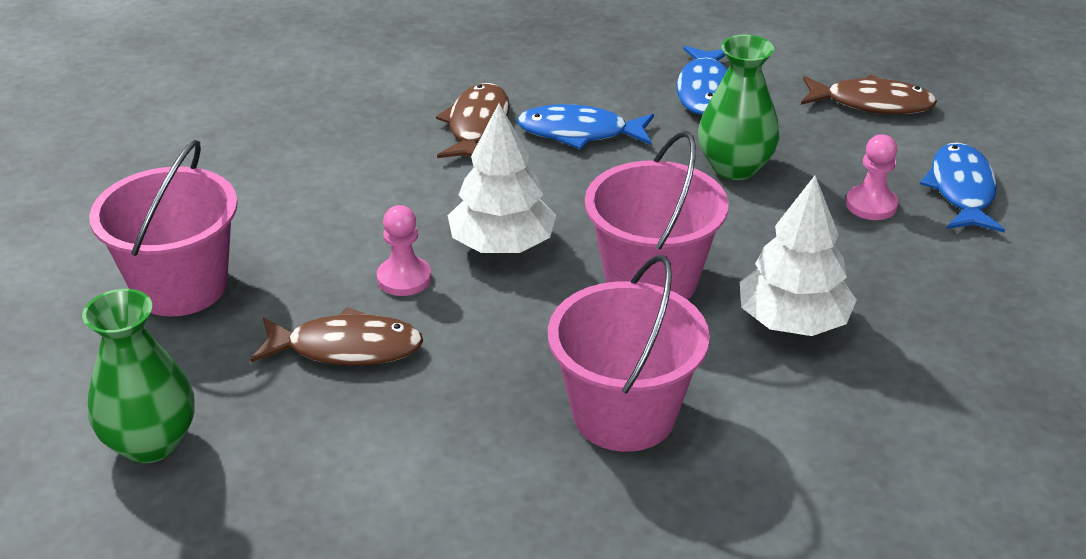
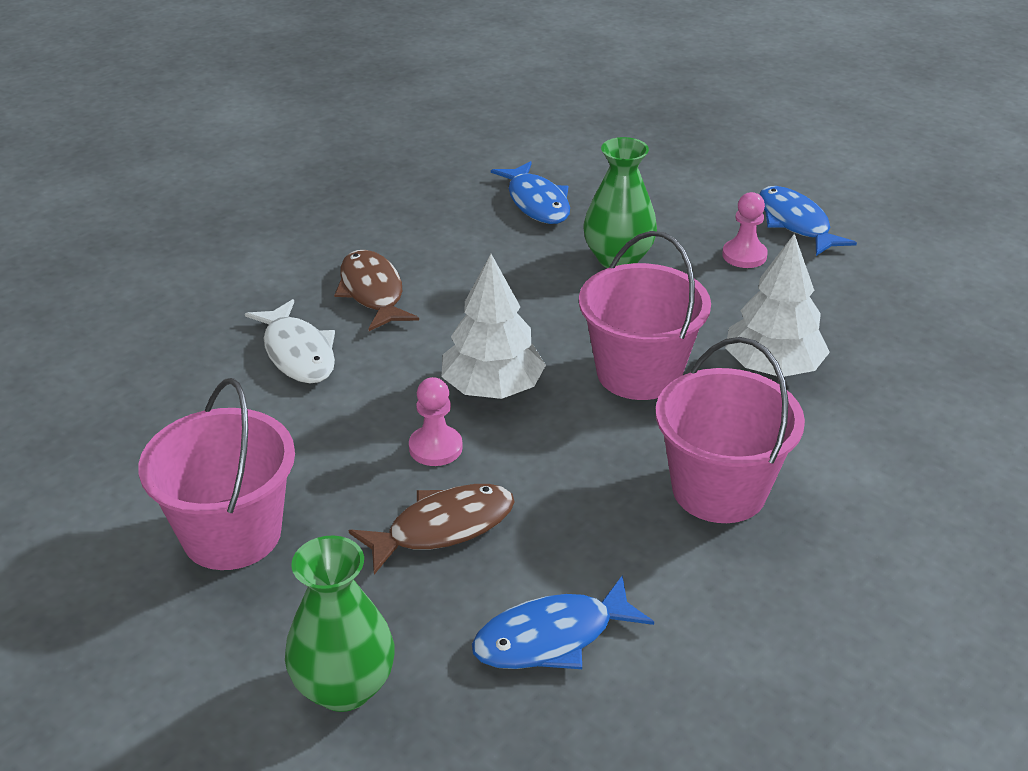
camera: 30 degrees left, 0 degrees up
blue fish [517,104,654,149] -> blue fish moved to [472,575,654,669]
brown fish [801,75,937,114] -> none
none -> white fish [245,299,335,383]

